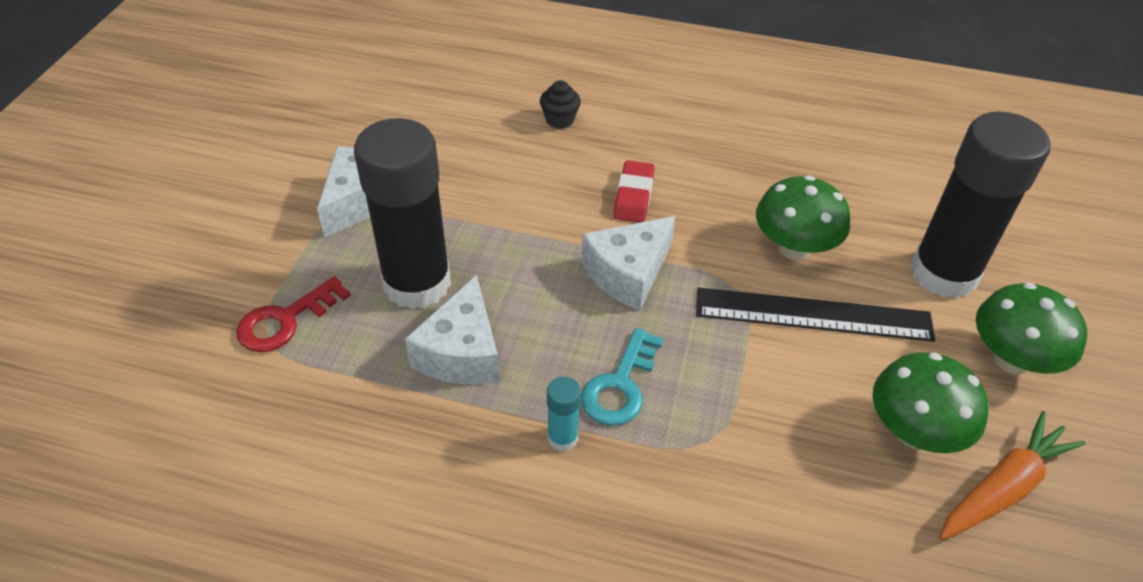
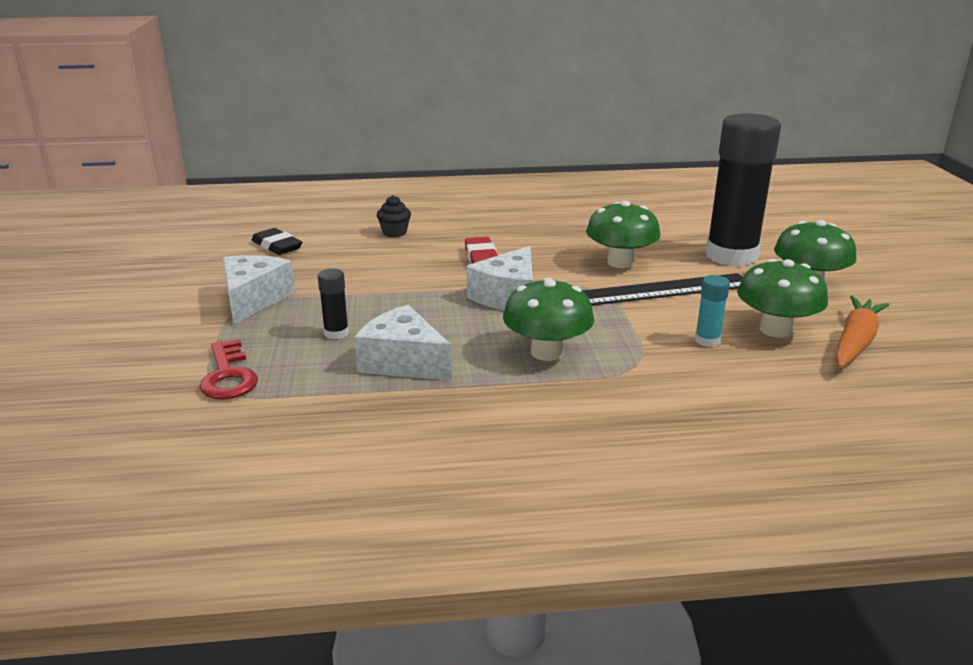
camera: 20 degrees left, 20 degrees down
red key [236,276,351,352] -> red key turned 45 degrees counterclockwise [200,339,258,400]
black glue stick [354,118,451,309] -> black glue stick [318,269,349,339], size x0.40
white cheese [405,275,500,385] -> white cheese turned 135 degrees clockwise [354,305,452,381]
turquoise glue stick [547,377,581,451] -> turquoise glue stick moved to [695,275,730,347]
turquoise key [581,328,664,426] -> green mushroom [503,278,594,361]
none -> black eraser [252,228,302,255]

